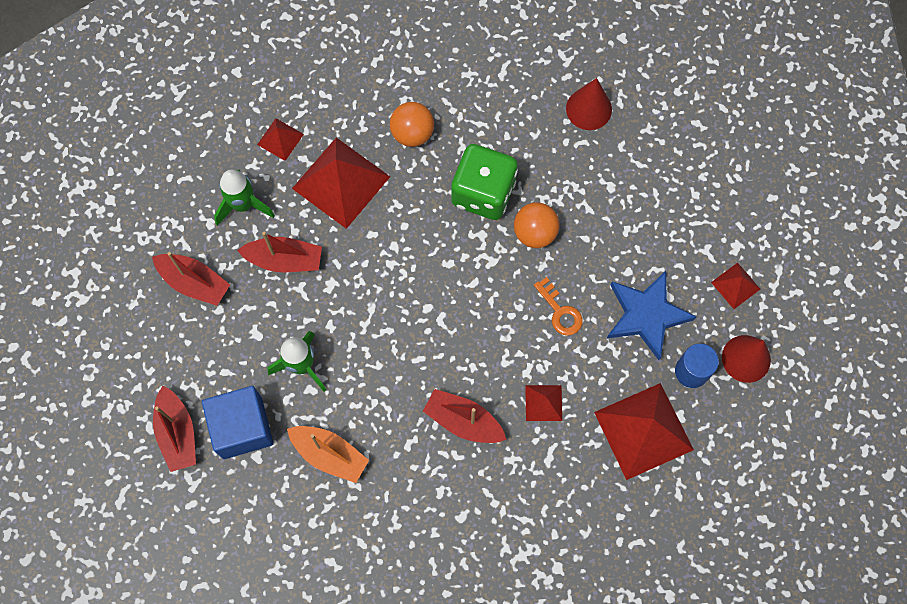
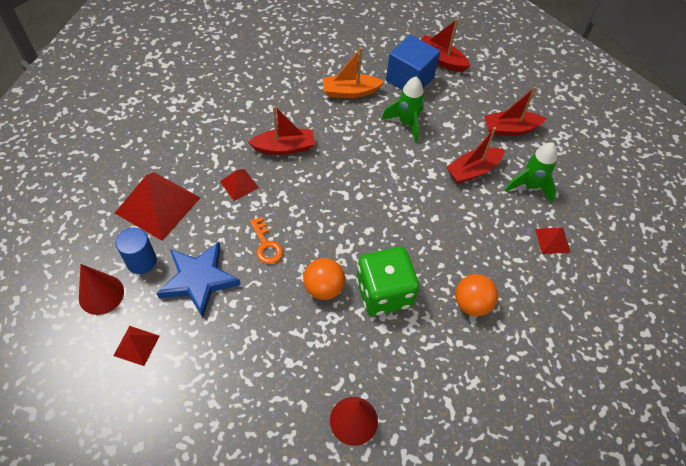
camera: 140 degrees right, 15 degrees down
red pyramid [292,138,390,229] -> none
orange key [534,277,583,336] -> orange key turned 135 degrees counterclockwise [250,217,283,264]

